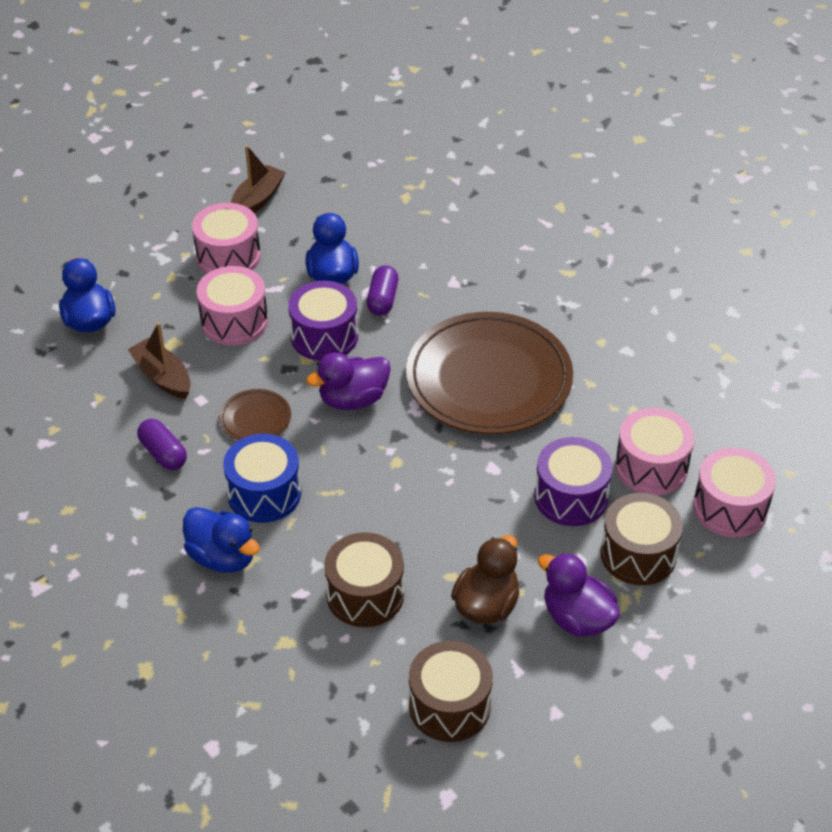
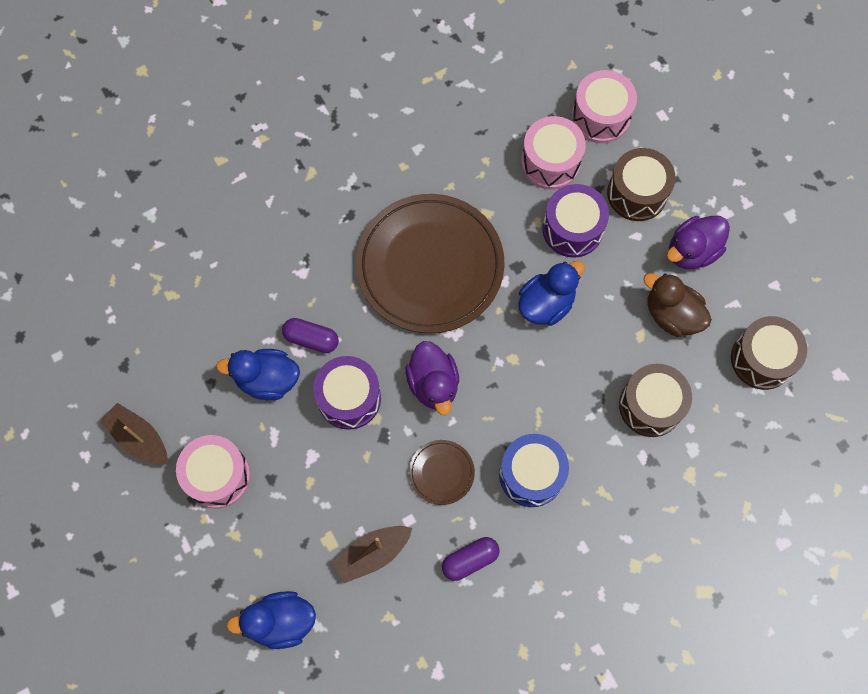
camera: 80 degrees left, 25 degrees up
blue duck [183,507,260,573] -> blue duck moved to [518,261,585,326]
pink drum [196,266,268,346] -> none

